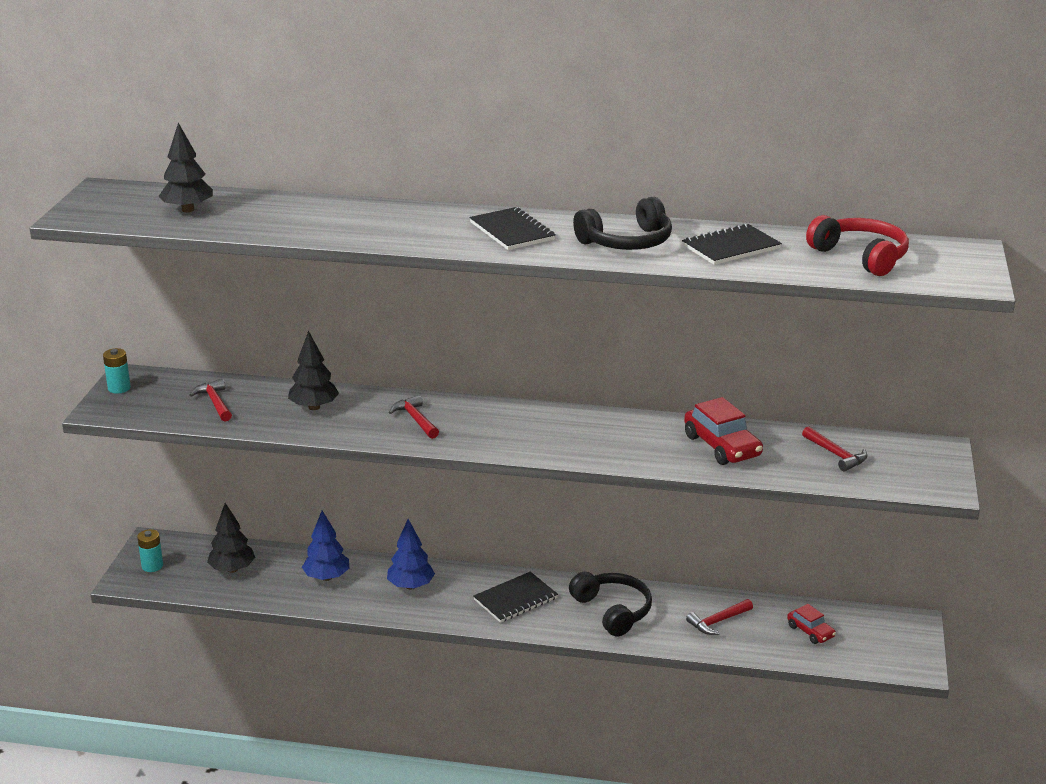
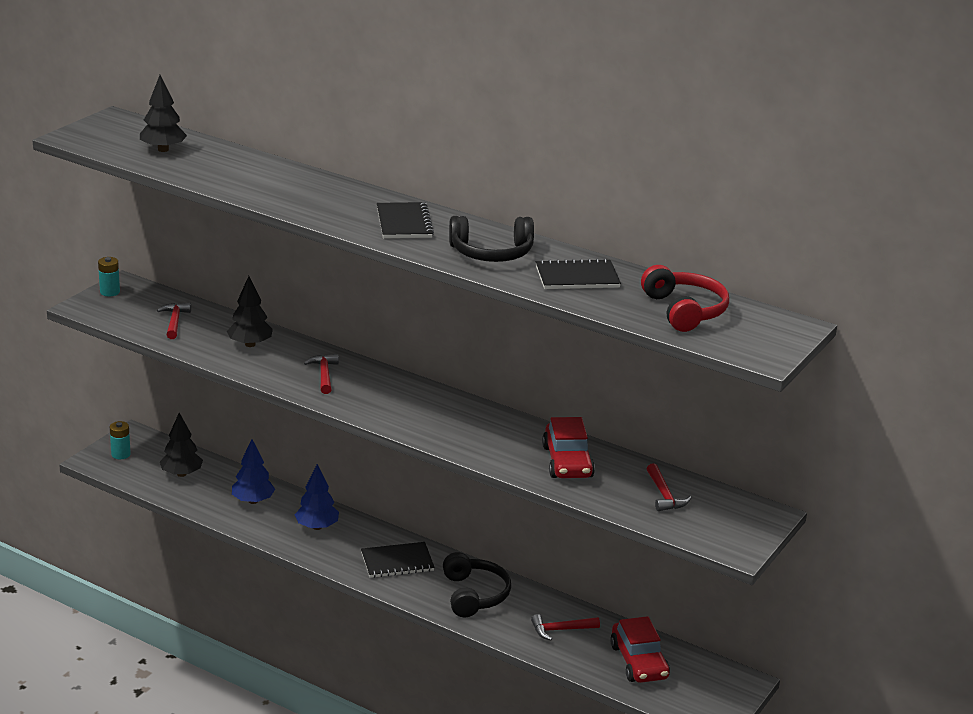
camera: 20 degrees right, 0 degrees up
red car [787,604,836,644] -> red car [610,616,670,683], size x1.71

